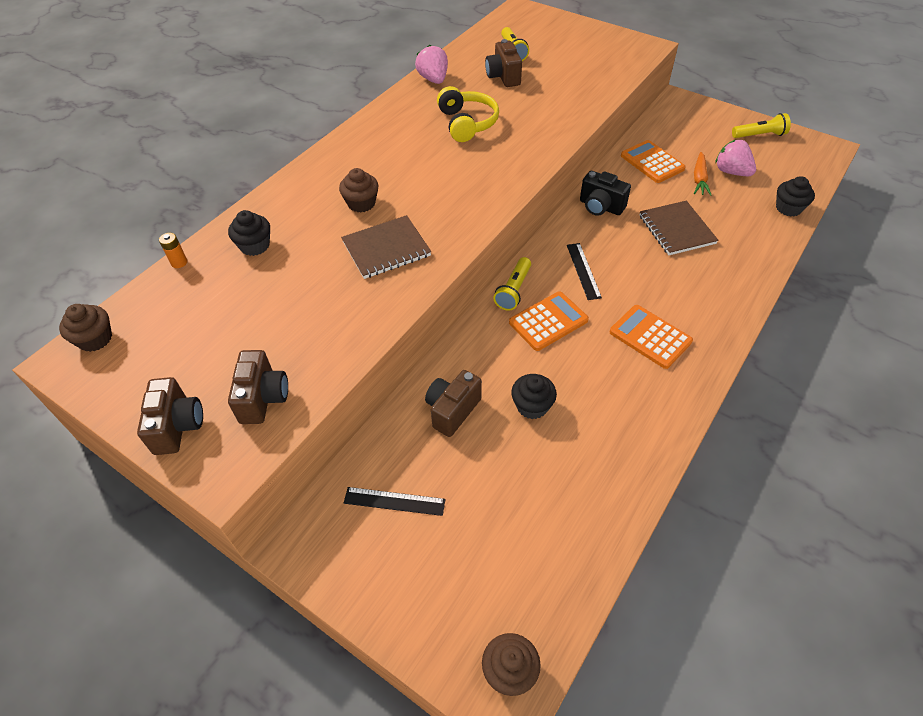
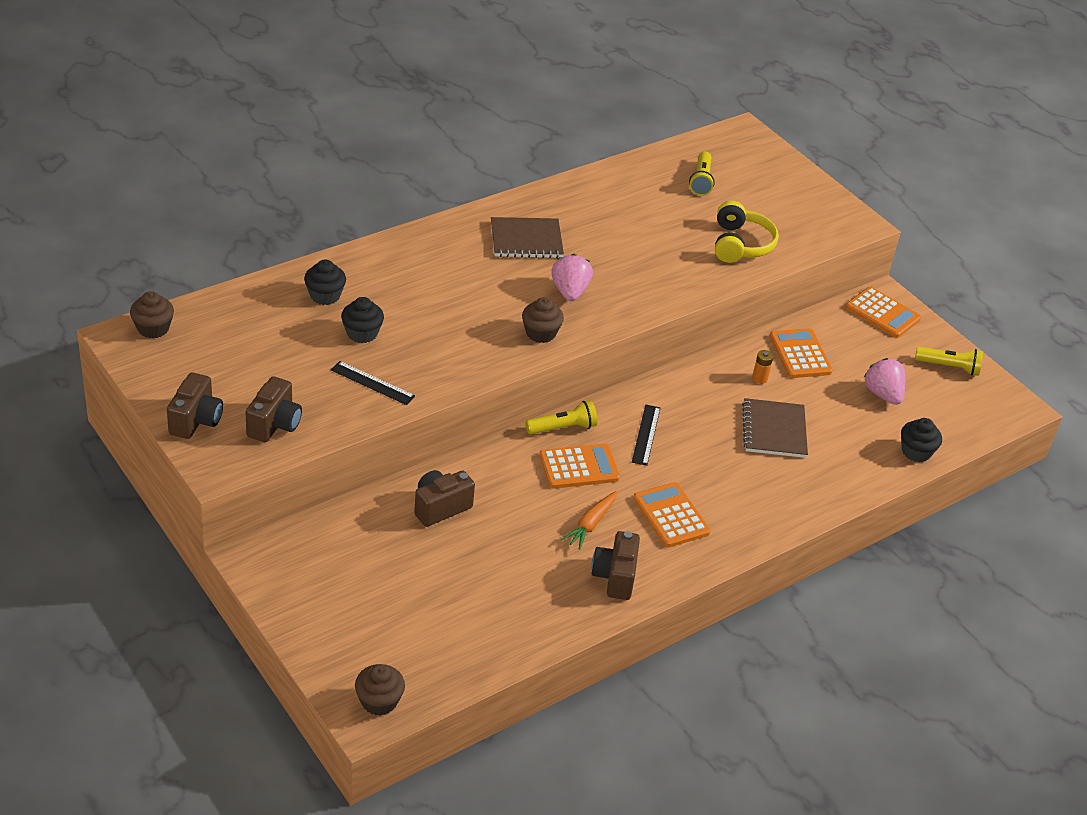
camera: 15 degrees right, 10 degrees down
orange battery [159,233,187,268] -> orange battery moved to [752,350,773,384]
brown cupcake [339,168,379,212] -> brown cupcake moved to [522,297,564,343]
brown notebook [341,215,431,279] -> brown notebook moved to [491,217,564,258]
black ruler [344,487,445,516] -> black ruler moved to [331,361,415,405]
pink strawberry [415,45,448,84] -> pink strawberry moved to [551,254,593,301]
yellow headphones [437,86,499,142] -> yellow headphones moved to [715,201,779,263]
brown camera [485,39,522,87] -> brown camera moved to [591,531,640,600]
yellow flashlight [493,257,531,310] -> yellow flashlight turned 150 degrees counterclockwise [526,400,597,435]
black cupcake [511,374,557,419] -> black cupcake moved to [341,297,384,343]
black camera [580,171,631,216] -> none
orange carrot [694,152,711,196] -> orange carrot moved to [561,491,617,550]
none -> orange calculator [846,287,921,338]

